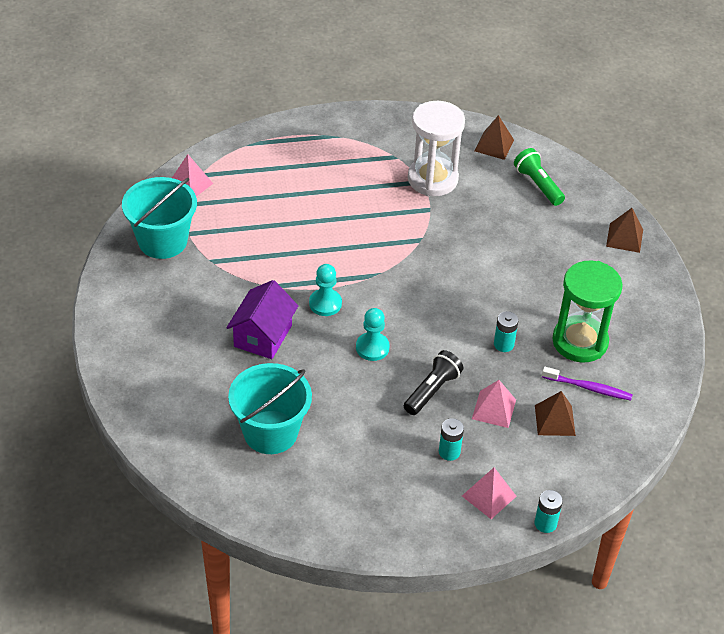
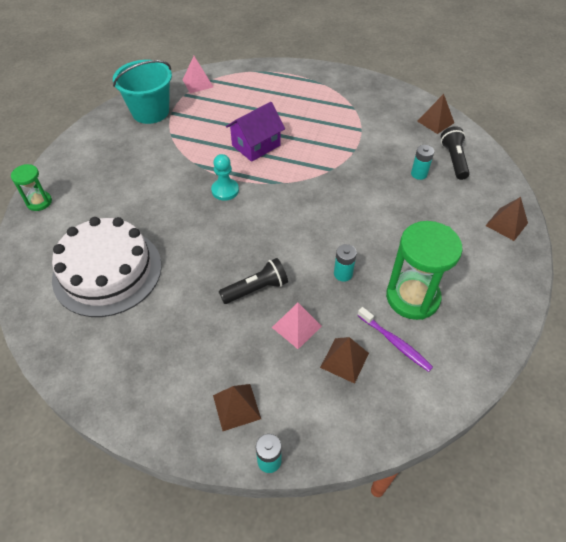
camera: 30 degrees right, 5 degrees up
purple house [226,280,298,359] -> purple house moved to [226,102,285,162]
turquoise bucket [228,363,312,454] -> white cake [52,217,162,317]
turquoise pawn [356,308,390,361] -> none
white hourglass [408,101,465,196] -> none
turquoise battery [439,418,464,461] -> turquoise battery moved to [411,145,434,180]
pink pyramid [462,468,517,519] -> brown pyramid [213,384,261,431]
green flashlight [514,148,565,206] -> black flashlight [441,126,470,180]
none -> green hourglass [11,164,52,211]

